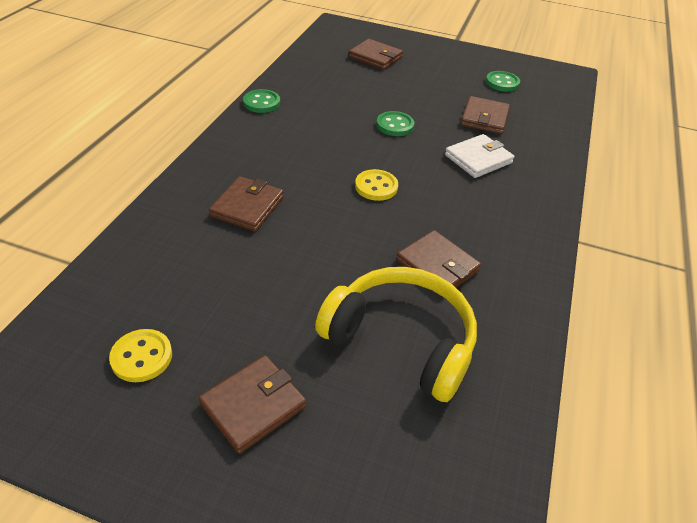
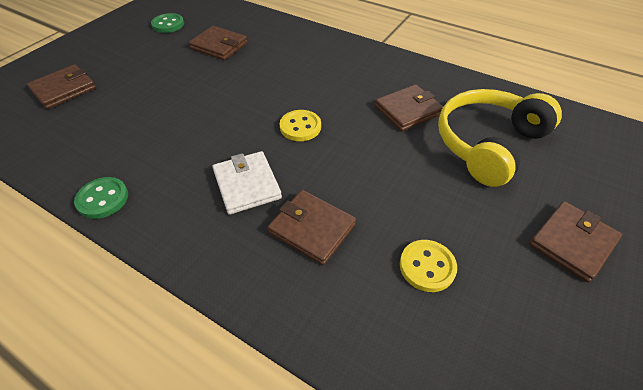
camera: 75 degrees left, 5 degrees up
yellow button [109,329,172,382] -> yellow button moved to [400,240,457,292]
brown wallet [198,355,306,454] -> brown wallet turned 75 degrees clockwise [529,201,622,282]
green button [376,111,414,136] -> none
white wallet [445,134,514,178] -> white wallet moved to [212,151,282,215]

